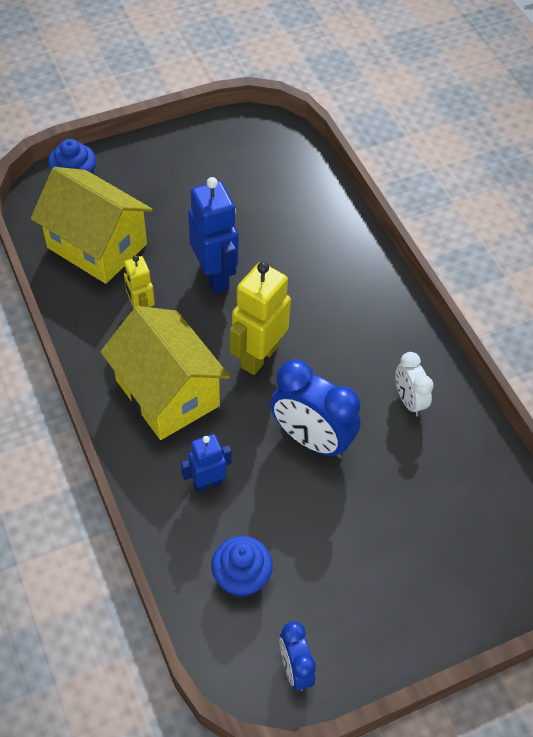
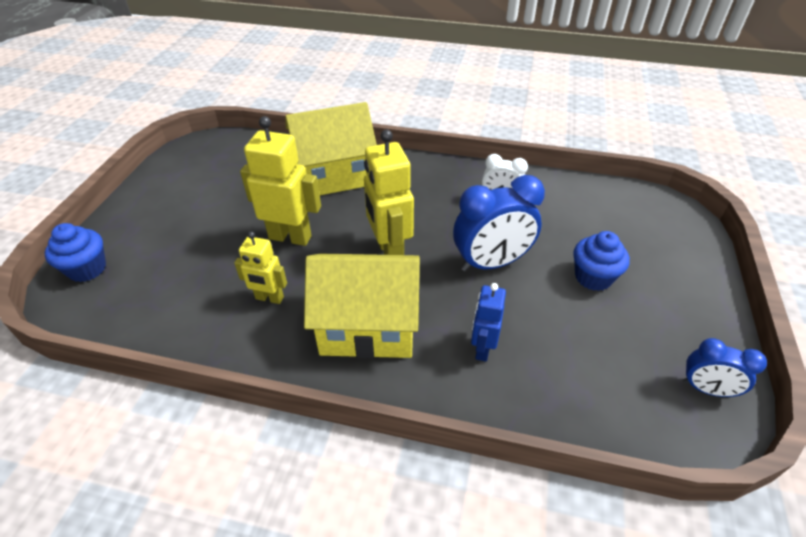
camera: 50 degrees left, 10 degrees down
yellow house [31,167,153,284] -> yellow house moved to [285,102,377,195]
blue robot [188,177,238,294] -> yellow robot [240,116,321,246]
blue cupcake [211,536,273,598] -> blue cupcake moved to [573,231,630,291]

